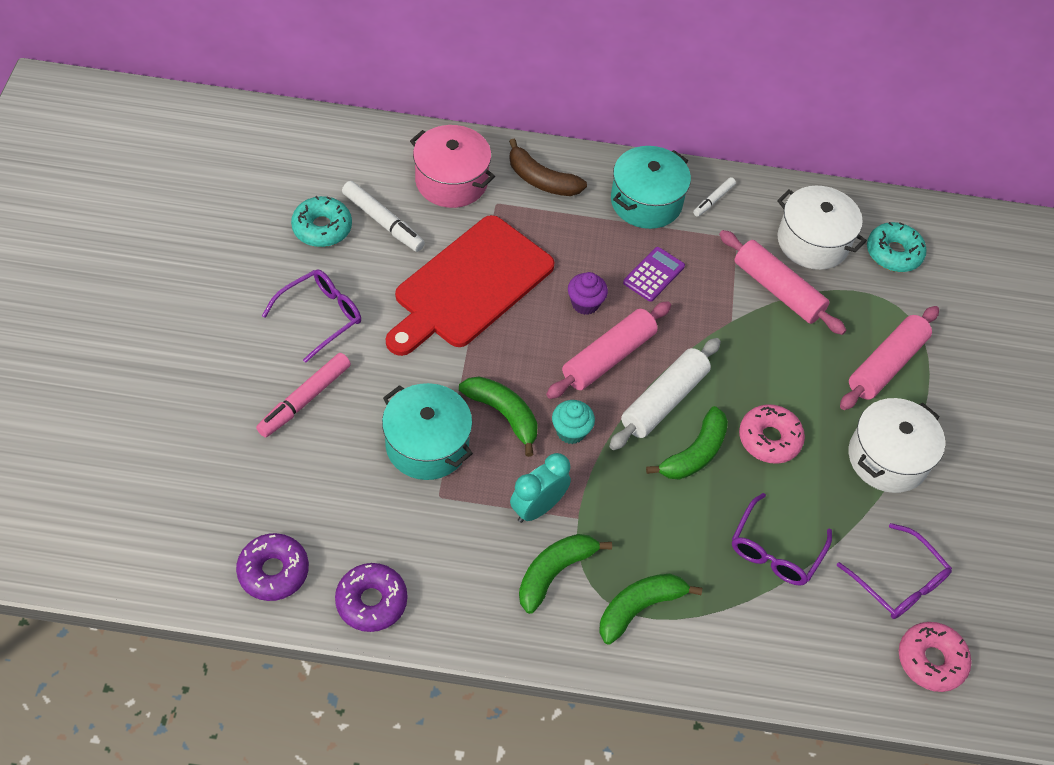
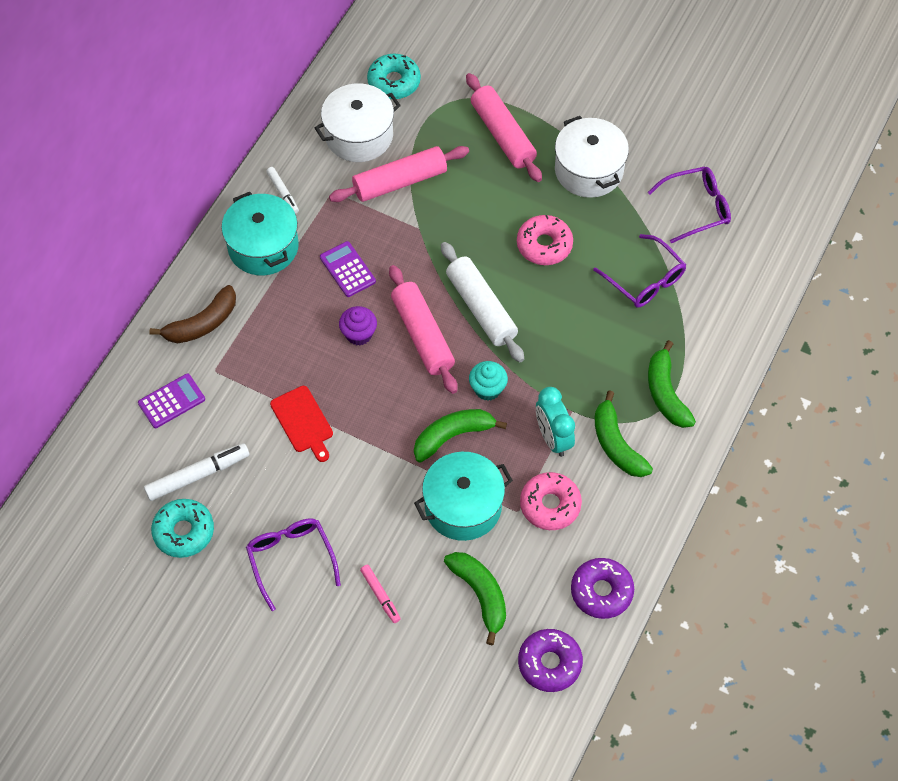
camera: 65 degrees left, 5 degrees up
pink marker [256,353,351,438] -> pink marker [360,565,401,623], size x0.59
red cutting board [386,215,555,356] -> red cutting board [270,386,333,462], size x0.45
pink pot [410,125,495,208] -> purple calculator [138,374,205,428]
green banana [646,406,728,480] -> green banana moved to [444,552,506,645]
pink donut [899,622,971,692] -> pink donut moved to [520,472,582,530]

